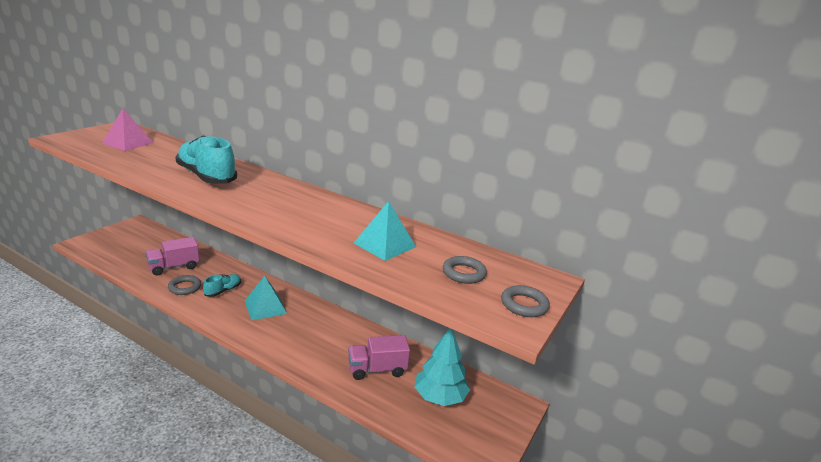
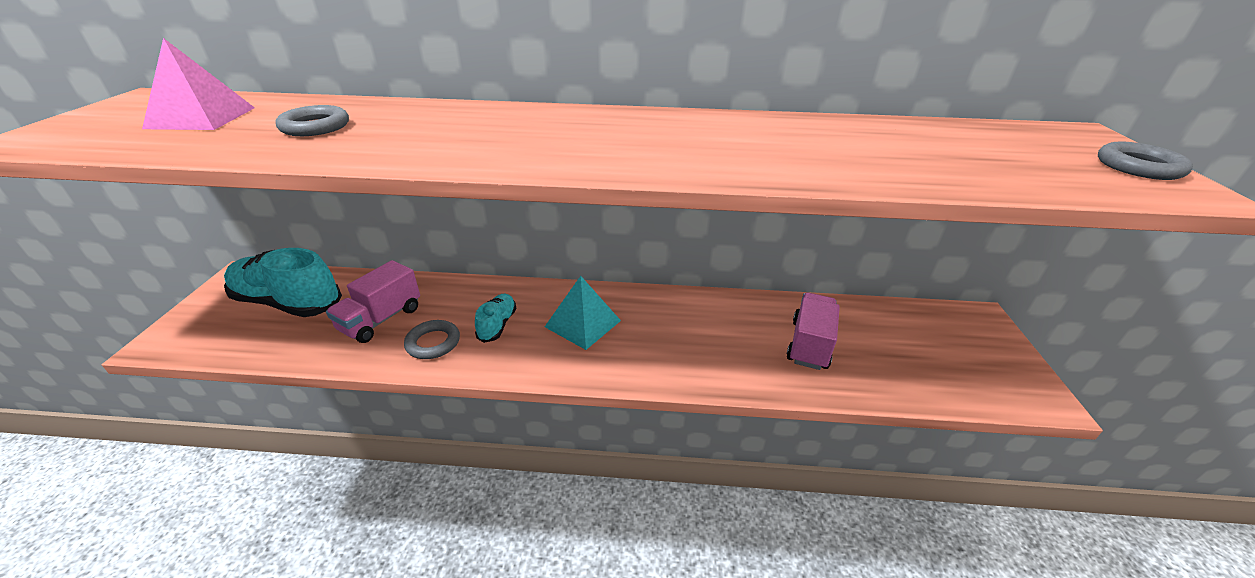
camera: 25 degrees left, 10 degrees up
turquoise shoe [175,136,237,184] -> turquoise shoe moved to [224,248,342,317]
pink truck [348,335,410,380] -> pink truck turned 150 degrees clockwise [787,293,840,370]
turquoise pyramid [354,201,416,261] -> none
turquoise tree [414,328,470,406] -> none
grey ring [443,256,487,284] -> grey ring moved to [275,105,349,136]

